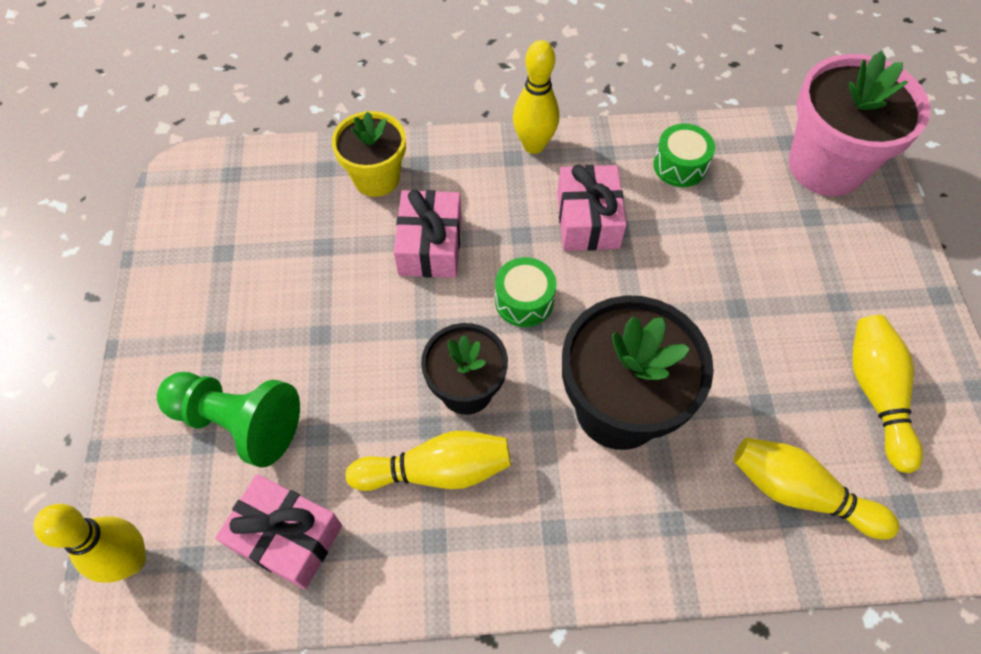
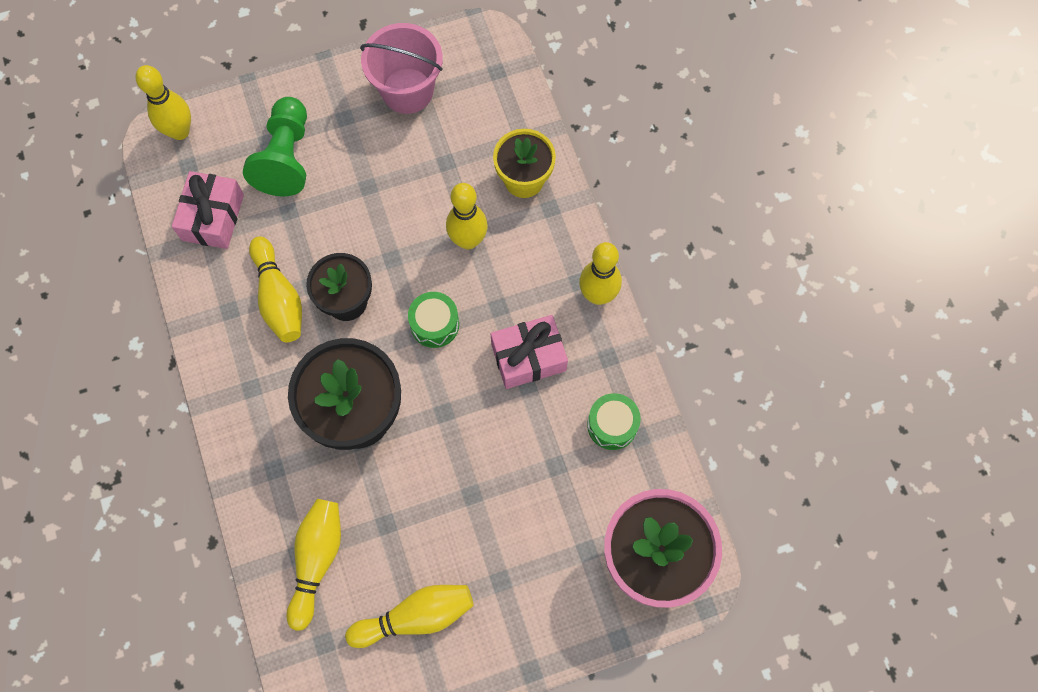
camera: 75 degrees right, 10 degrees up
pink gift [394,189,461,278] -> yellow bowling pin [446,183,488,250]
none -> pink bucket [360,23,443,114]

